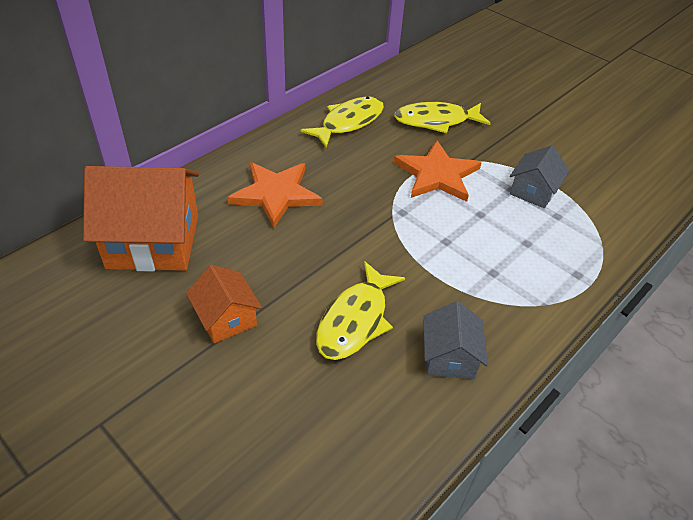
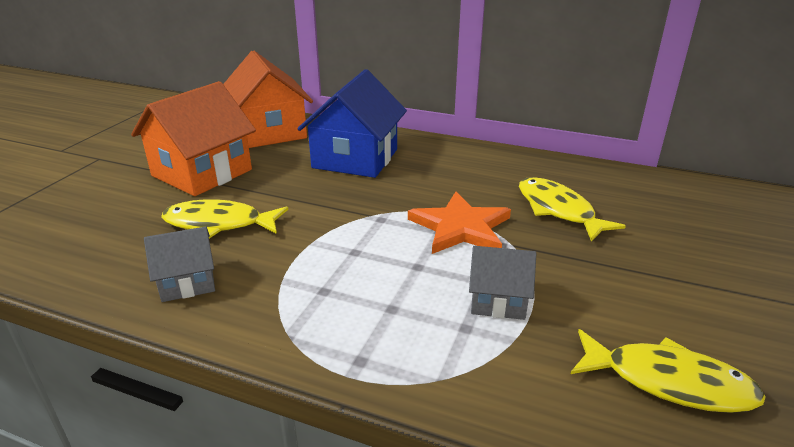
camera: 70 degrees right, 15 degrees down
orange house [186,265,262,343] -> orange house [131,81,256,196], size x1.88
orange star [228,162,323,228] -> blue house [297,69,407,178]
yellow fish [300,96,384,148] -> yellow fish moved to [571,329,766,413]

